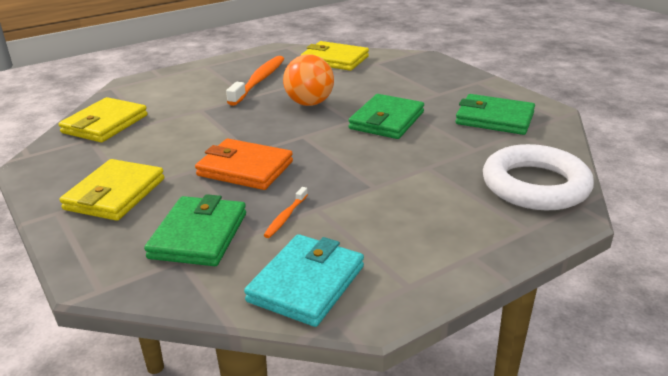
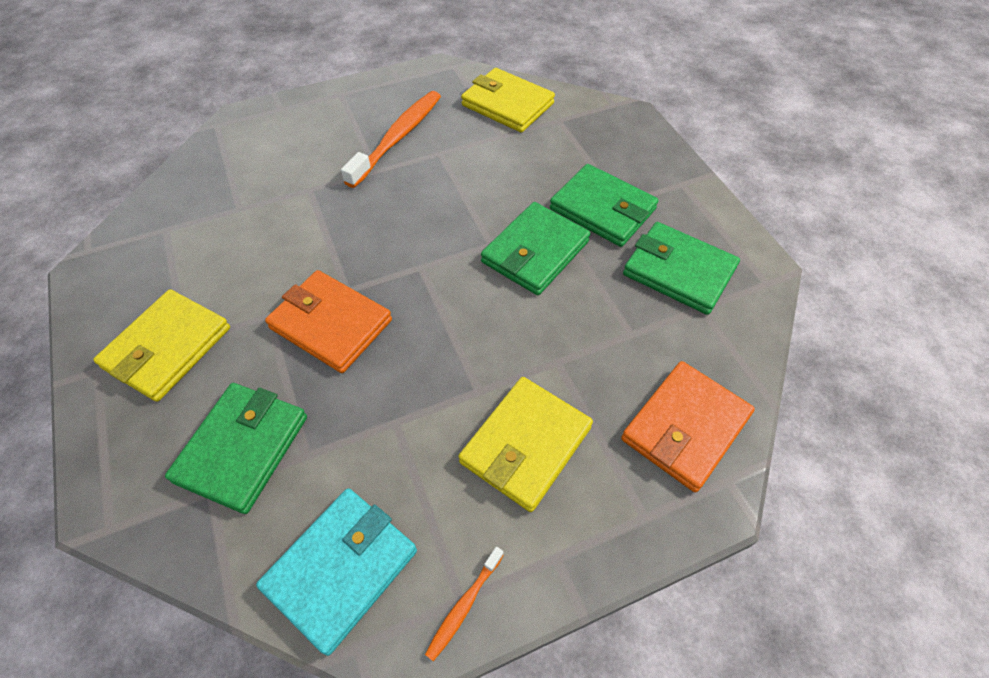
camera: 10 degrees right, 25 degrees up
yellow wallet [58,97,148,142] -> yellow wallet moved to [459,377,593,512]
orange toothbrush [263,187,308,238] -> orange toothbrush moved to [425,547,504,661]
orange ball [283,54,334,106] -> none
white ring [483,144,594,210] -> orange wallet [621,361,755,492]
none -> green wallet [550,164,659,247]

